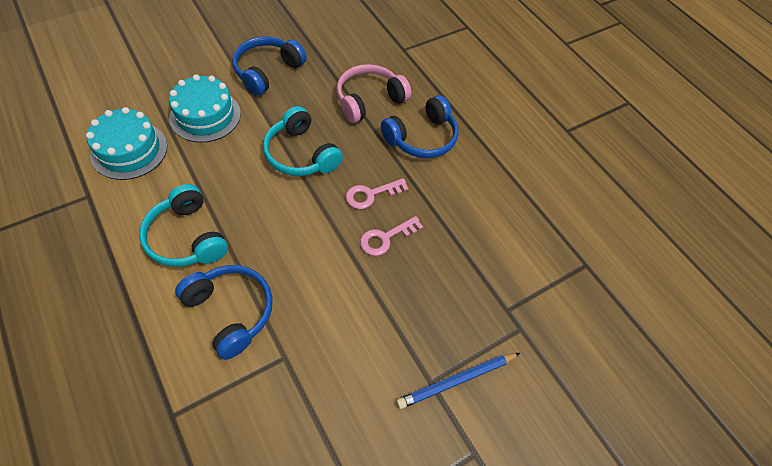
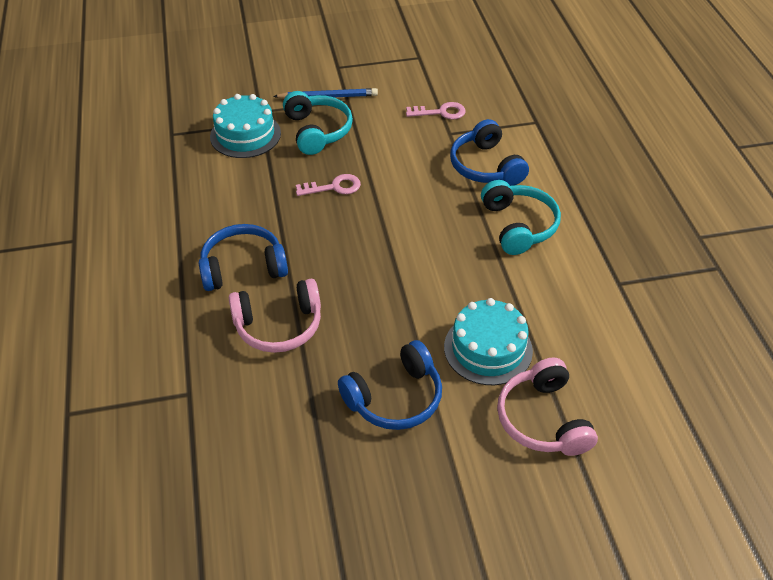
camera: 155 degrees left, 10 degrees down
turquoise cake [86,107,167,180] -> turquoise cake moved to [210,94,281,158]
turquoise headphones [263,106,343,176] -> turquoise headphones moved to [283,91,353,155]
pink key [346,178,409,209] -> pink key moved to [406,102,466,119]
none -> pink headphones [497,358,598,456]

